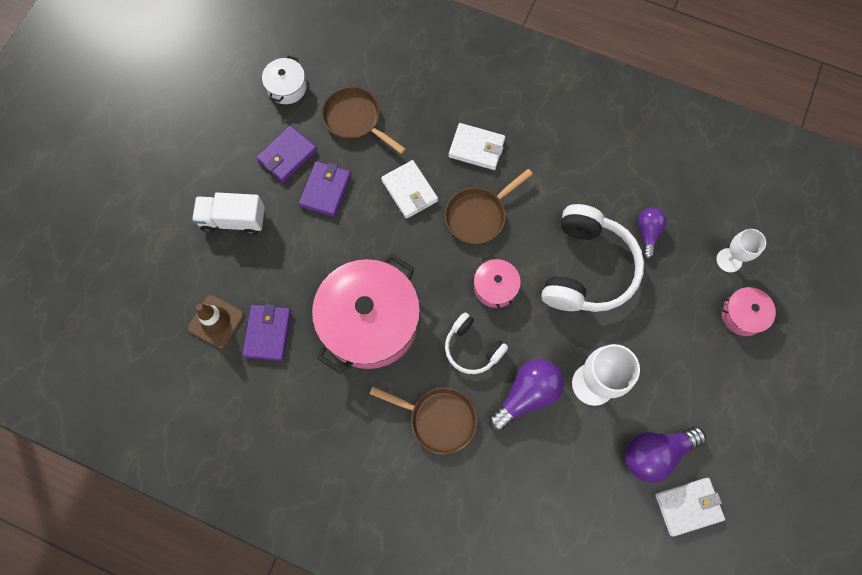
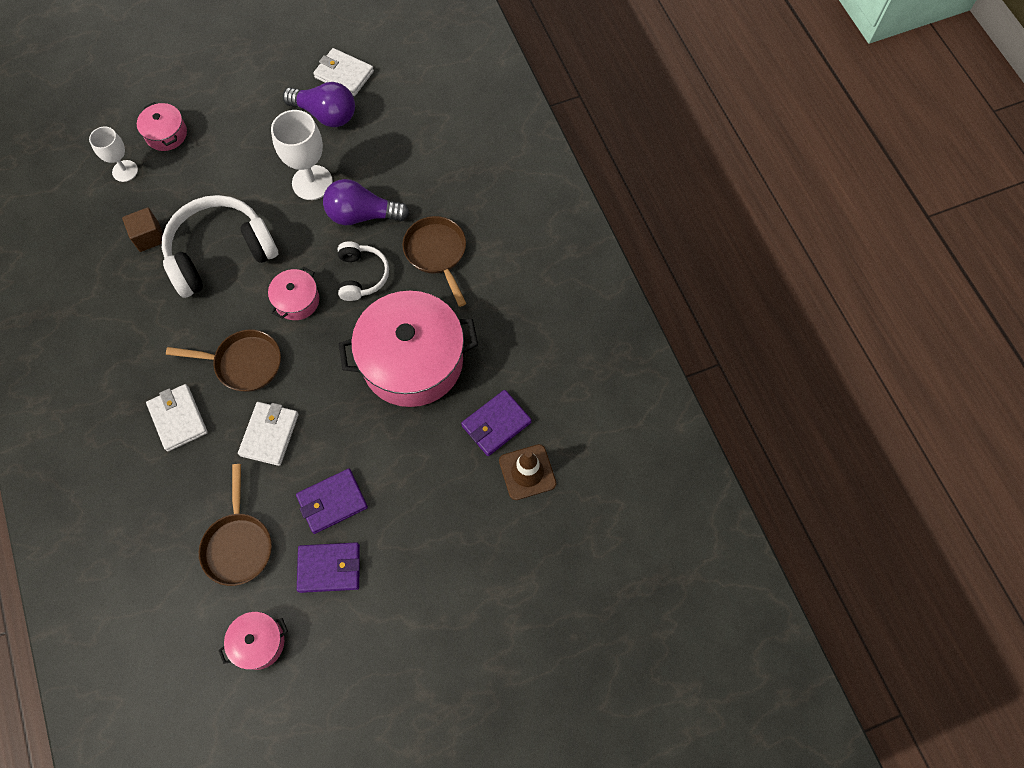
camera: 135 degrees left, 5 degrees down
white truck [192,192,265,235] -> none
white pot [262,55,307,104] -> pink pot [218,612,288,670]
purple light bulb [638,208,666,259] -> brown cube [122,207,163,252]

